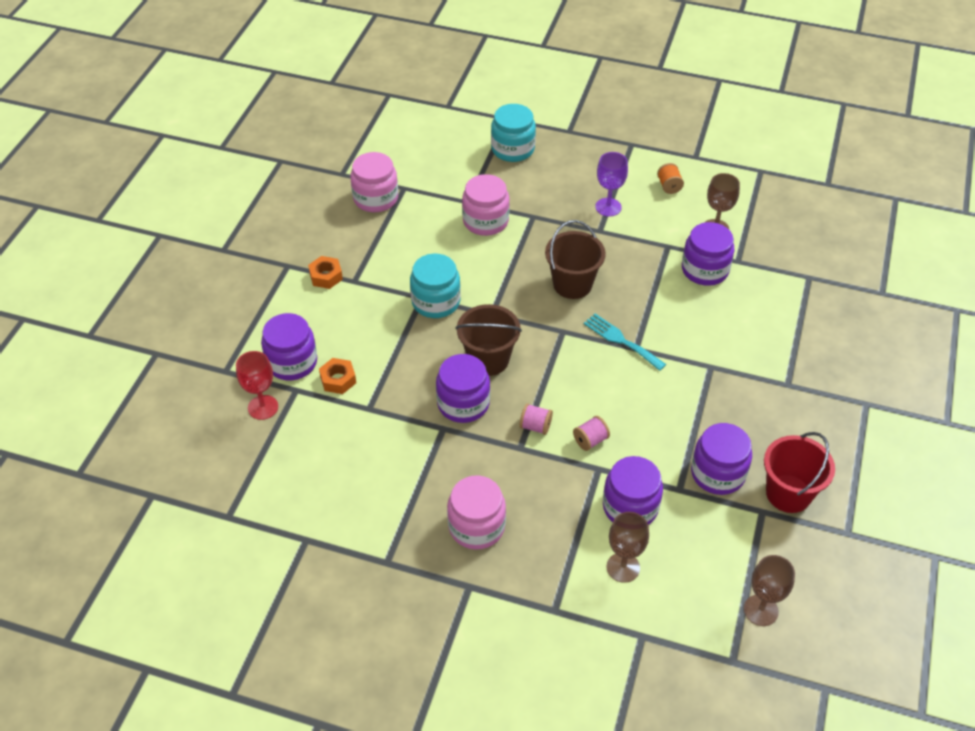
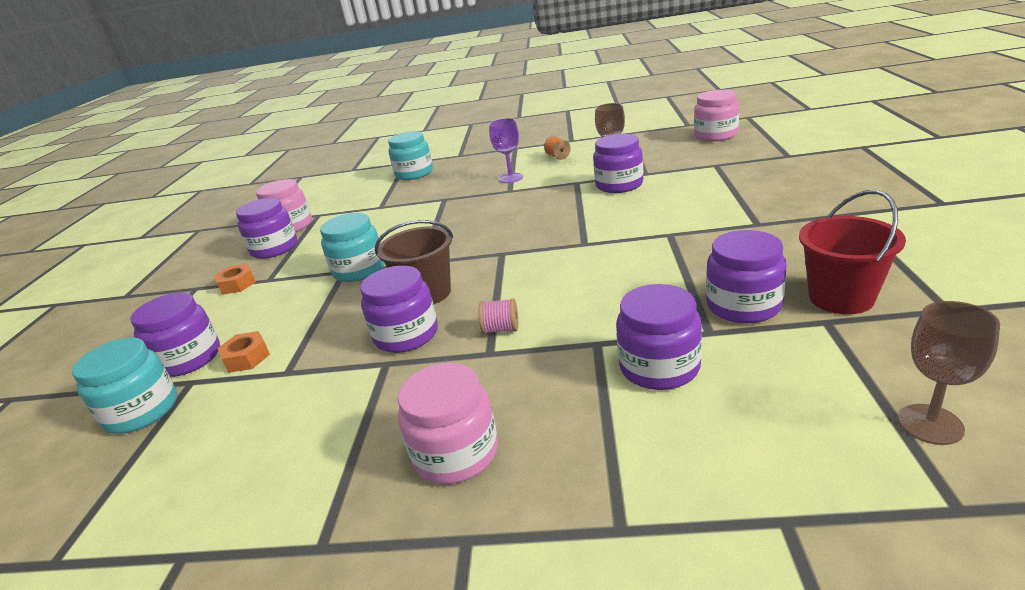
camera: 10 degrees left, 20 degrees down
red goblet [236,351,278,420] -> turquoise jar [72,337,177,434]
pink jar [462,174,510,236] -> pink jar moved to [694,90,739,142]
brown bucket [545,220,606,299] -> none
pink spool [573,416,610,451] -> none
turquoise fork [584,314,666,371] -> none
brown goblet [606,512,649,583] -> none
none -> purple jar [236,198,297,259]

